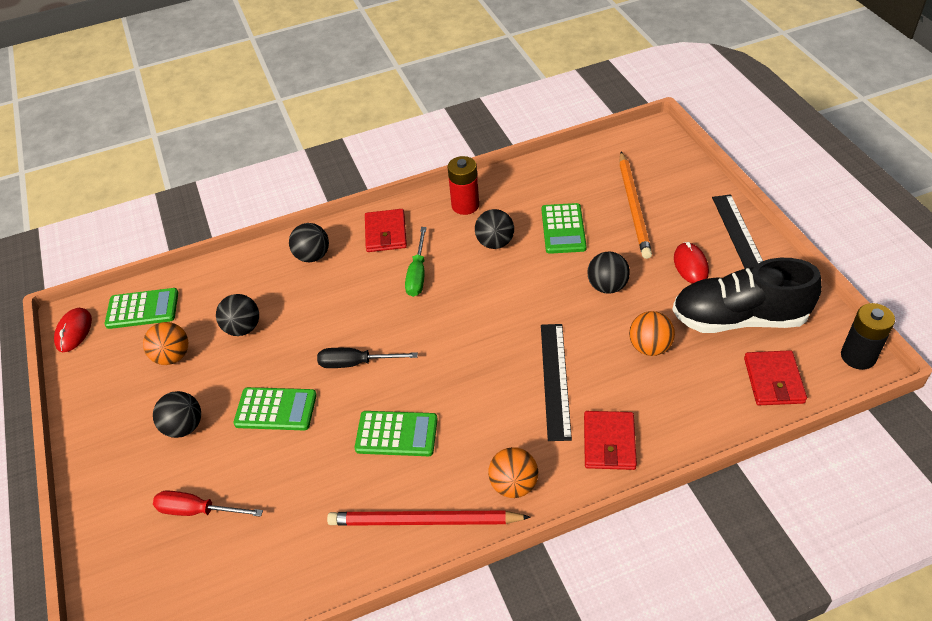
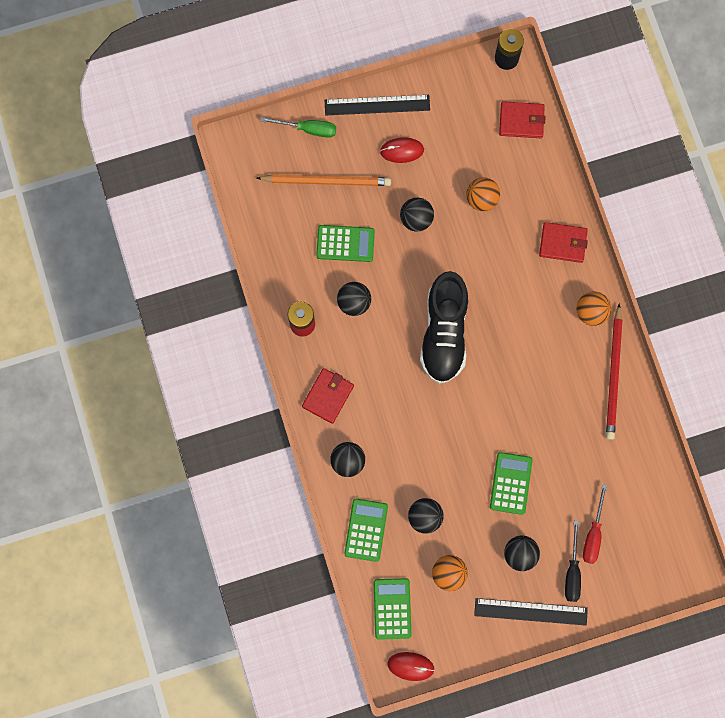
camera: 90 degrees left, 30 degrees up
black screwdriver [317,348,418,368] -> black screwdriver moved to [565,520,581,602]
green calculator [355,411,438,456] -> green calculator moved to [344,499,388,562]
red wallet [365,209,407,252] -> red wallet turned 60 degrees counterclockwise [302,368,354,424]
green screwdriver [405,227,427,297] -> green screwdriver moved to [261,117,336,138]
black ruler [541,324,572,441] -> black ruler moved to [474,598,588,626]
black shoe [672,258,822,333] -> black shoe moved to [420,271,468,384]

